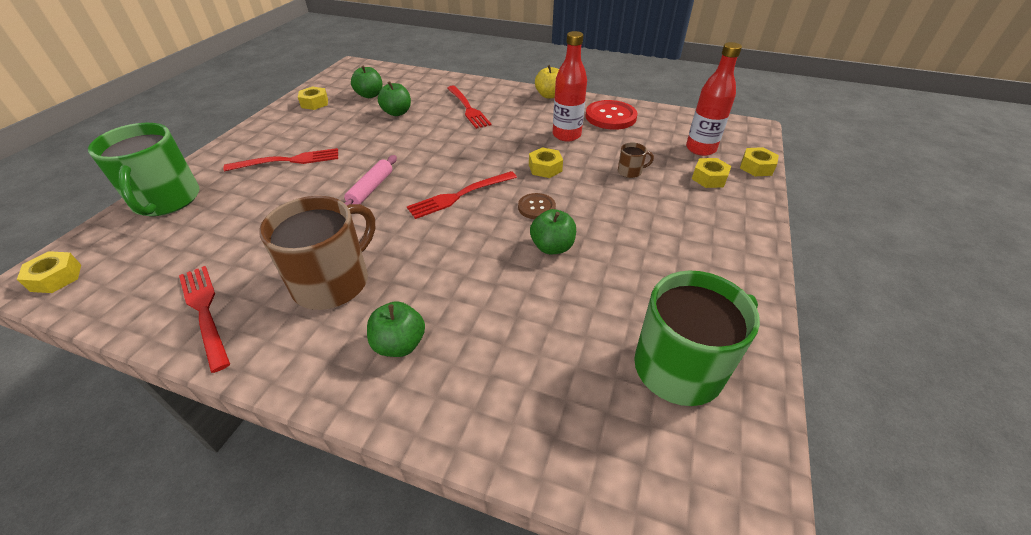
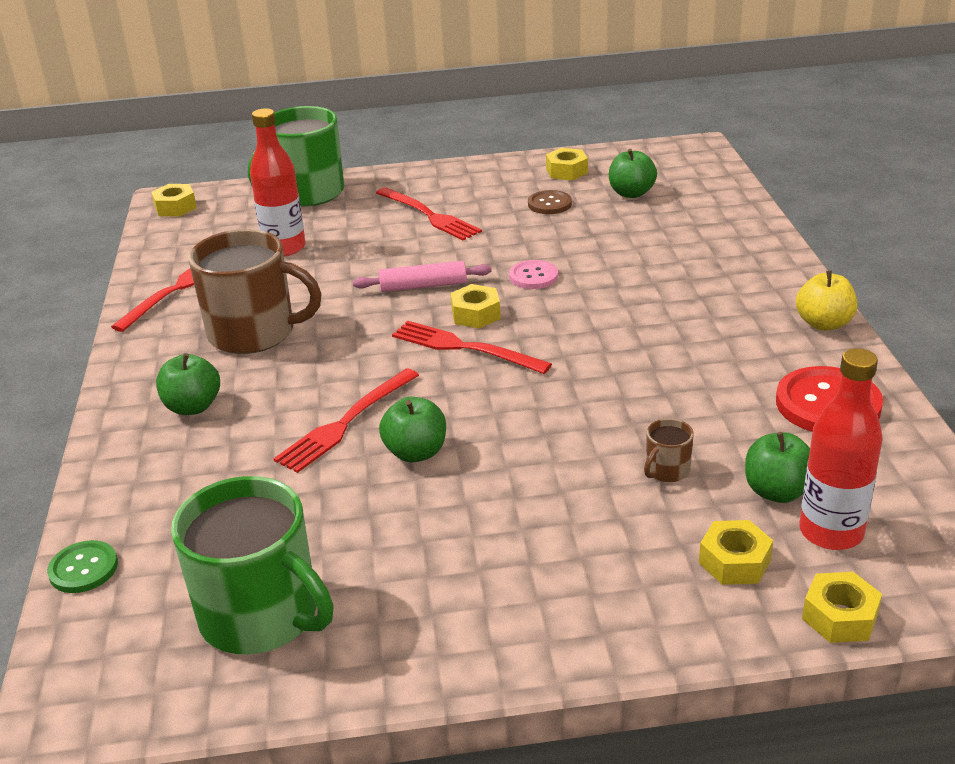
camera: 65 degrees right, 10 degrees down
green apple [378,81,411,116] -> green apple moved to [745,432,810,503]
red fork [447,86,491,129] -> red fork moved to [273,368,419,473]
brown button [518,193,556,219] -> brown button moved to [528,190,572,214]
yellow nut [529,147,563,178] -> yellow nut moved to [451,284,501,328]
red bottle [553,31,587,142] -> red bottle moved to [250,108,306,257]
brown mug [618,143,654,178] -> brown mug turned 75 degrees clockwise [644,418,694,482]
none -> green button [47,540,118,593]
none -> pink button [509,260,558,289]

